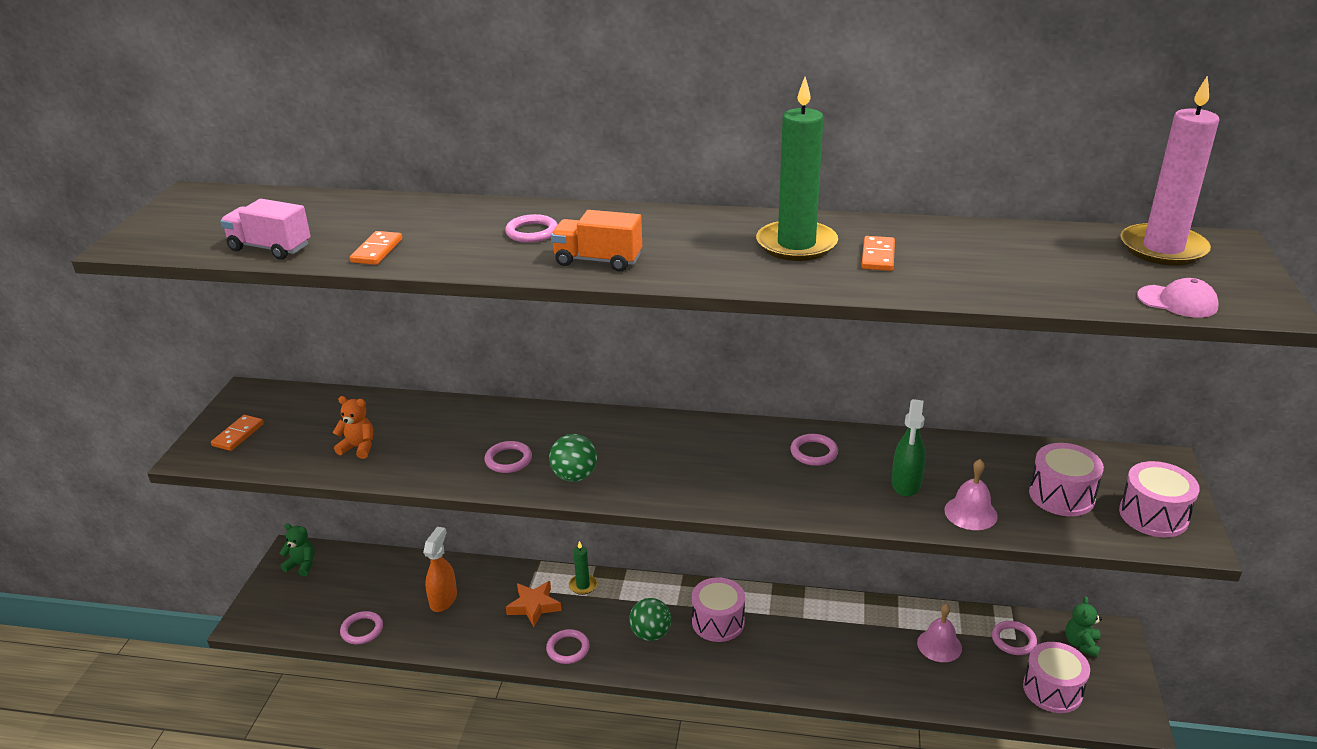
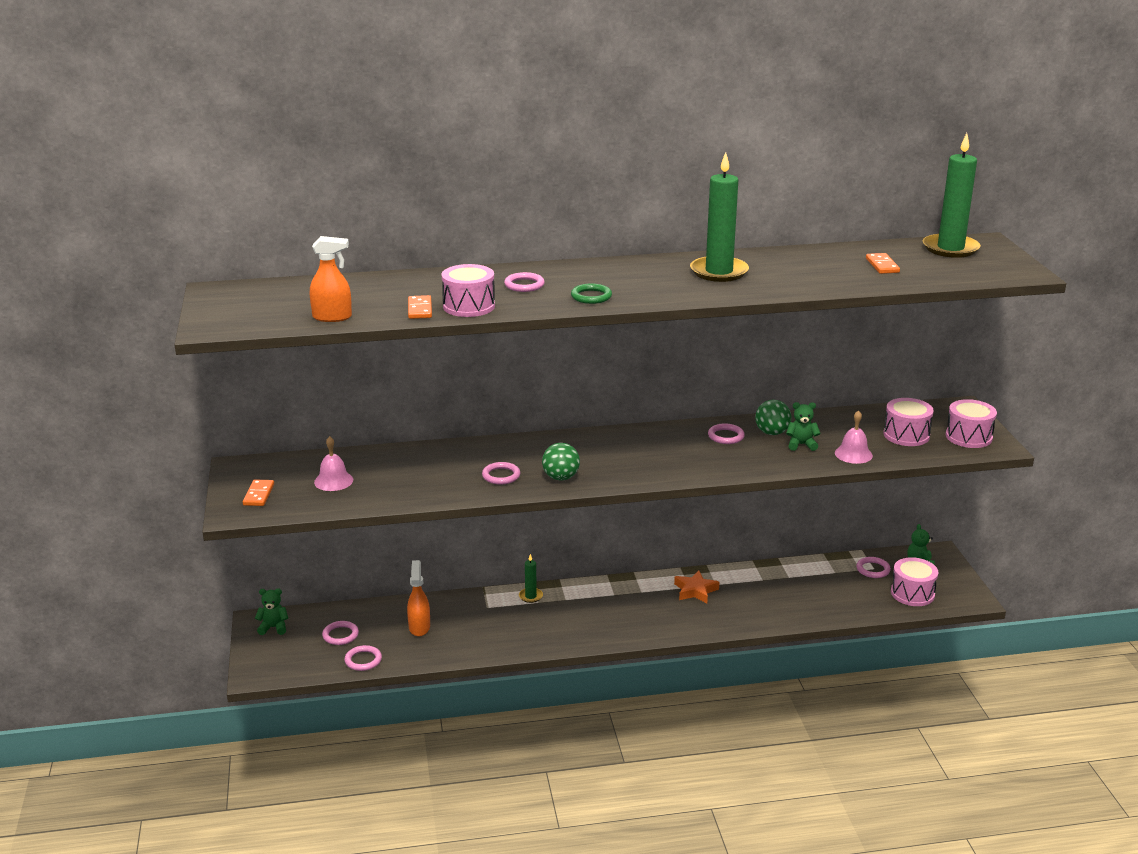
camera: 20 degrees left, 5 degrees down
pink truck [220,199,311,260] -> orange spray bottle [310,236,352,322]
orange teddy bear [333,396,373,459] -> none
orange star [506,581,561,627] -> orange star moved to [674,571,720,603]
pink ring [546,629,590,664] -> pink ring moved to [322,621,359,645]
orange truck [551,210,642,272] -> green ring [571,284,612,304]
green ball [629,598,671,641] -> green ball moved to [755,400,791,435]
pink drum [692,577,745,642] -> pink drum moved to [442,264,495,317]
orange domino [861,236,895,271] -> orange domino moved to [866,253,900,274]
green spray bottle [891,399,926,497] -> green teddy bear [786,402,821,451]
pink bell [917,604,962,662] -> pink bell moved to [314,436,353,491]
pink candle [1120,76,1219,265] -> green candle [923,133,981,258]
pink cap [1137,278,1219,318] -> none

